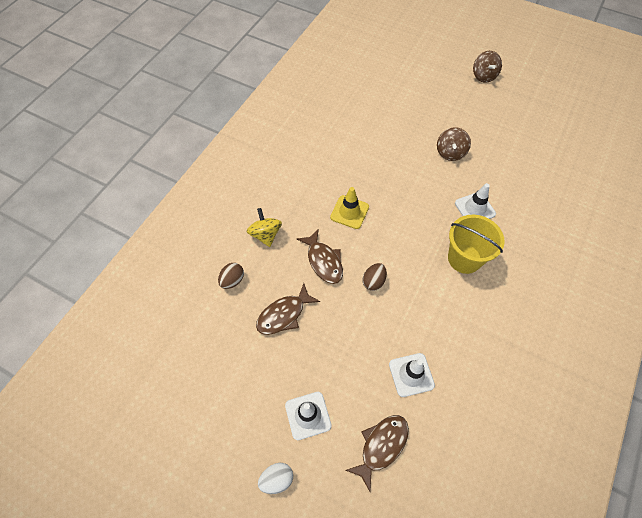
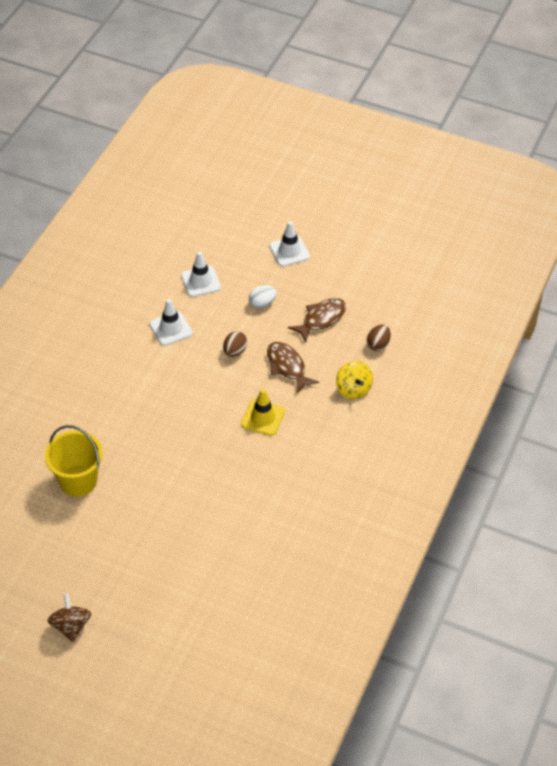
camera: 175 degrees right, 10 degrees down
white egg [258,463,293,494] -> white egg moved to [249,285,277,308]
brown fish [345,415,409,491] -> none
brown spinning top [437,127,471,161] -> none
yellow bucket [448,215,505,274] -> yellow bucket moved to [45,425,103,497]
white traffic cone [455,183,496,219] -> white traffic cone moved to [150,299,193,346]

